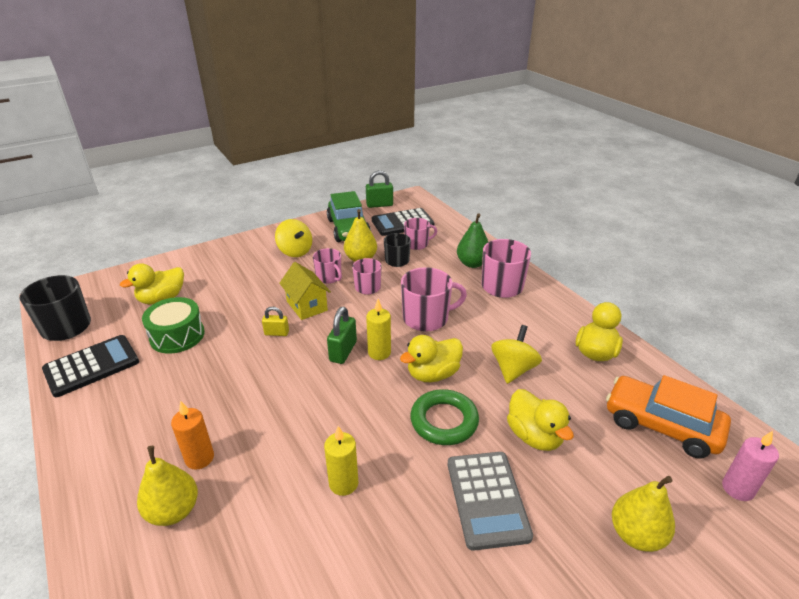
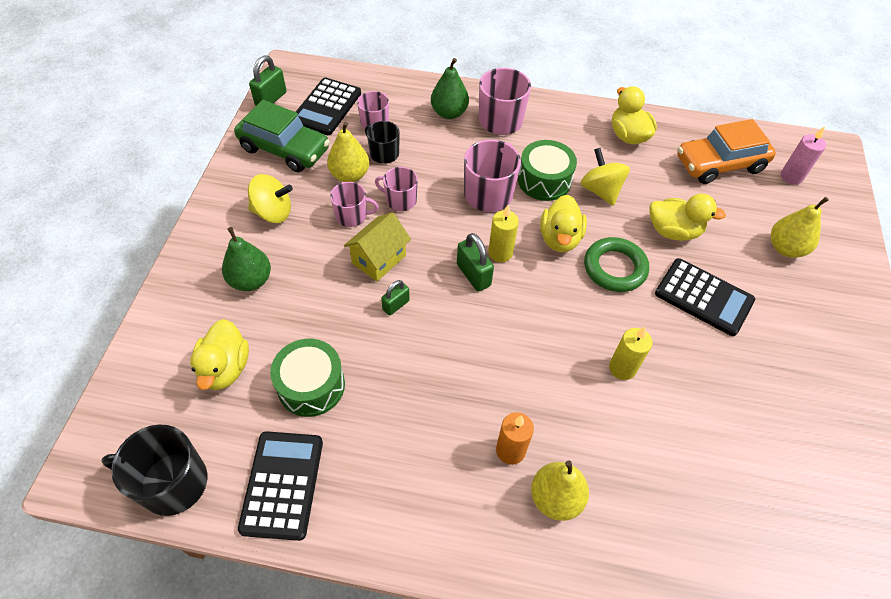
camera: 50 degrees left, 20 degrees up
yellow padlock [262,307,289,336] -> green padlock [381,280,410,316]
yellow house [279,262,331,320] -> yellow house turned 60 degrees counterclockwise [344,212,411,282]
grey calculator [448,452,533,551] -> black calculator [655,258,755,336]
none -> green pear [222,227,271,291]
none -> green drum [518,140,577,201]

